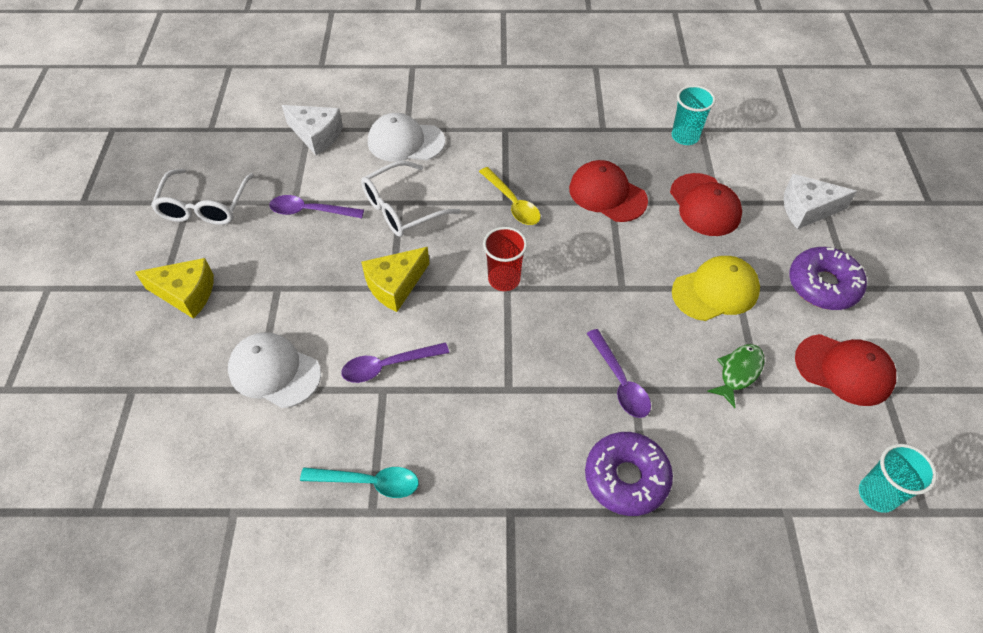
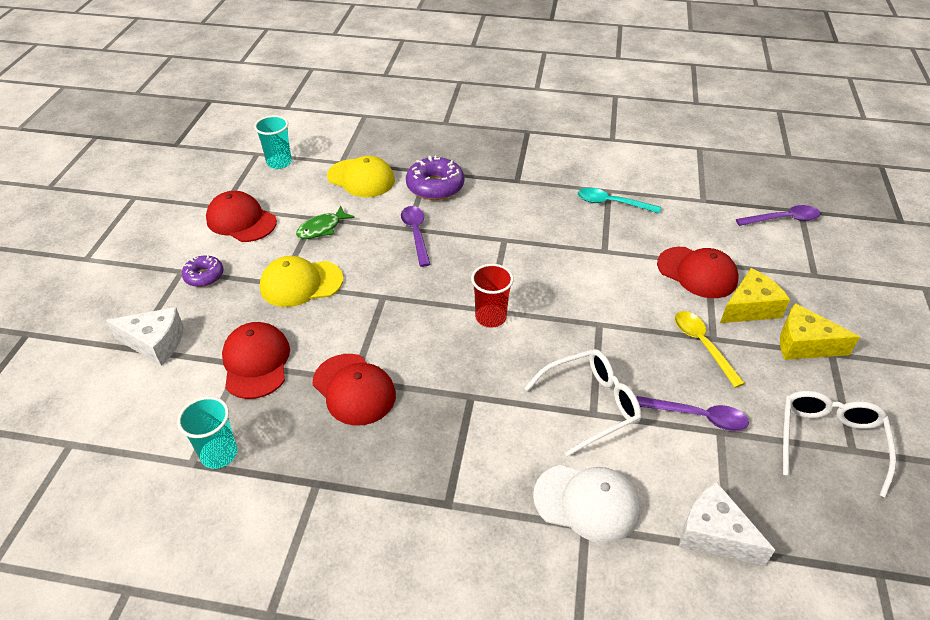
camera: 170 degrees left, 10 degrees down
white cap [228,332,321,408] -> red cap [657,247,738,298]
purple spoon [341,342,449,383] -> purple spoon moved to [736,205,821,226]
yellow cheese [361,247,430,312] -> yellow cheese moved to [720,268,790,323]
yellow spoon [479,167,540,225] -> yellow spoon moved to [675,311,745,388]
purple donut [789,247,867,310] -> purple donut [182,255,224,287], size x0.60
none -> yellow cap [327,156,395,197]

